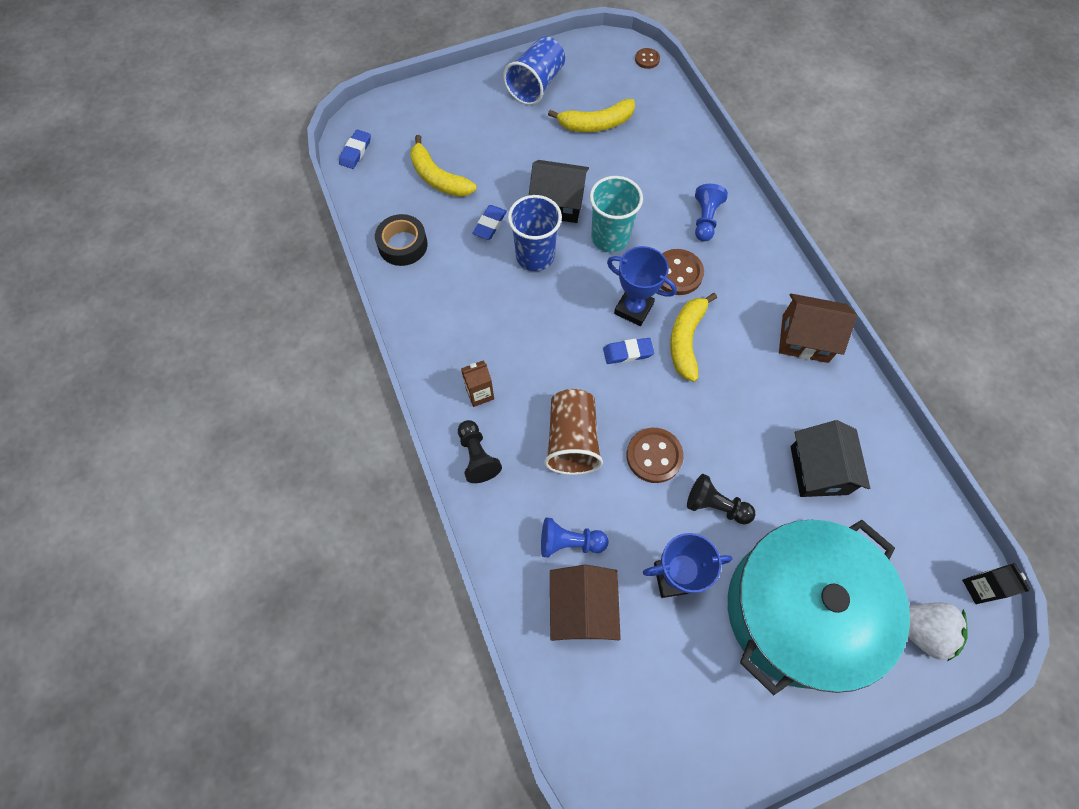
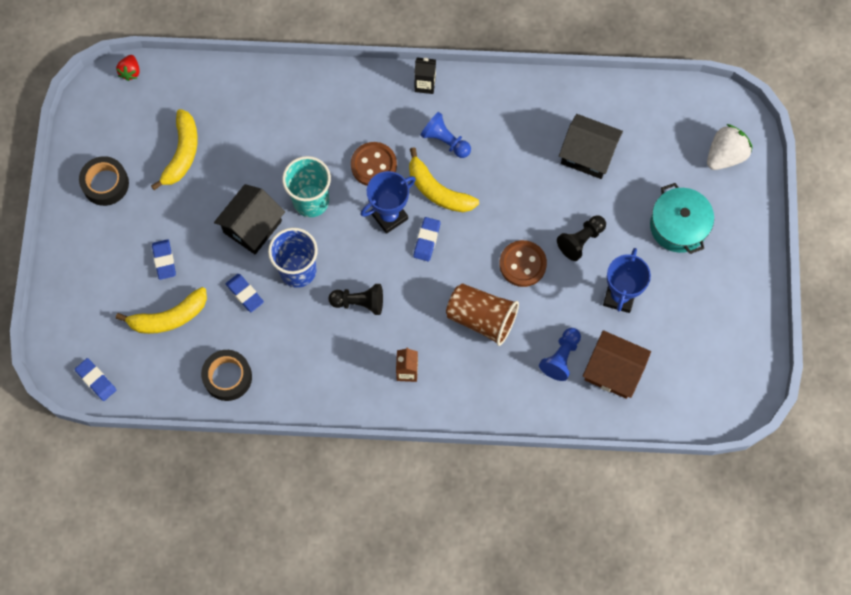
camera: 65 degrees left, 5 degrees up
black pawn [458,420,502,483] -> black pawn moved to [329,284,383,315]
blue cup [503,36,565,105] -> black tape [79,156,129,206]
brown button [635,48,660,69] -> red strawberry [116,55,140,81]
blue pawn [695,184,728,242] -> blue pawn moved to [420,112,471,158]
turquoise pot [728,520,910,695] -> turquoise pot [650,183,714,254], size x0.52
brown house [779,294,857,363] -> none
black carton [962,563,1030,604] -> black carton moved to [414,58,436,94]
none -> blue eraser [152,239,176,280]

